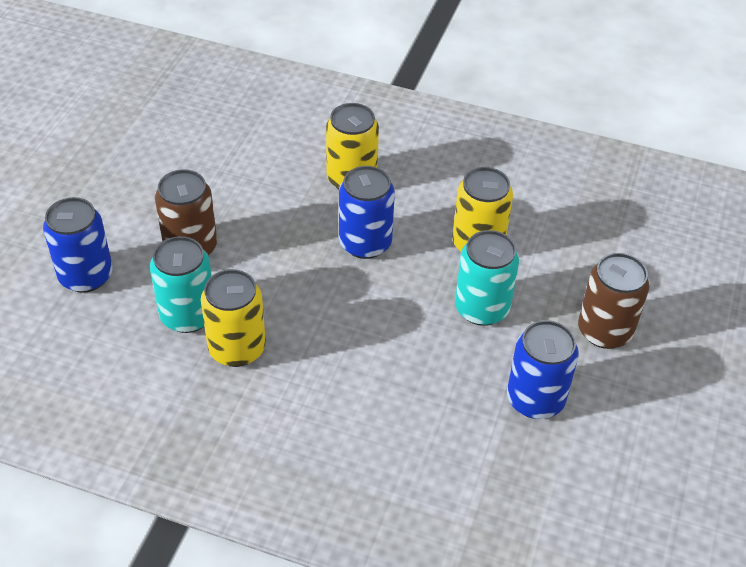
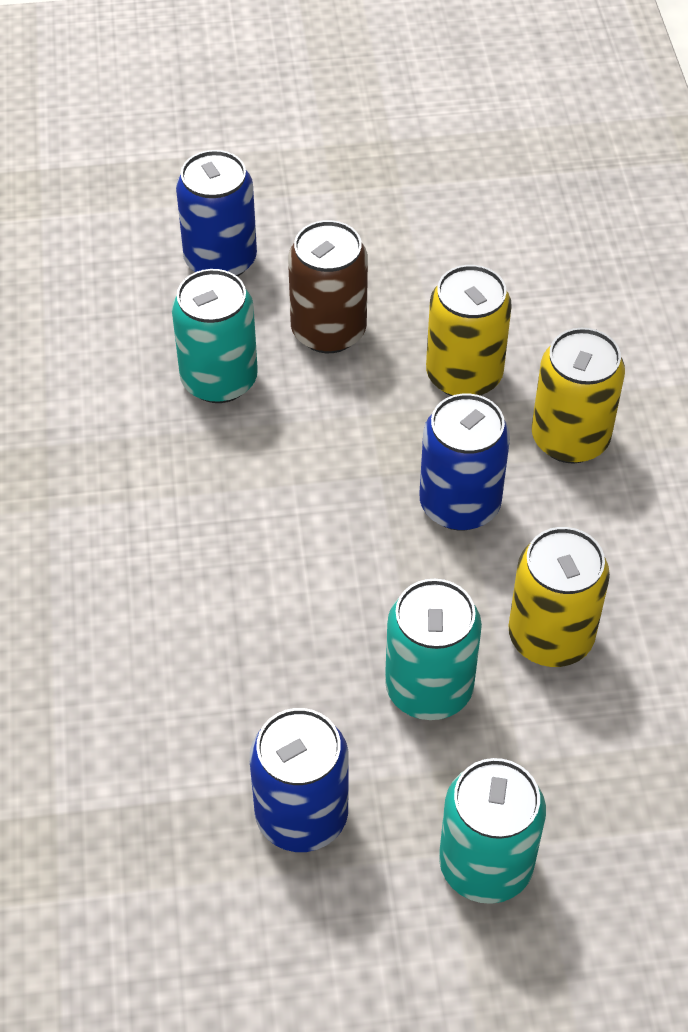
camera: 65 degrees right, 5 degrees up
yellow can [201,269,266,367] -> yellow can moved to [426,265,512,396]
brown can [578,253,650,349] -> turquoise can [439,758,546,904]

